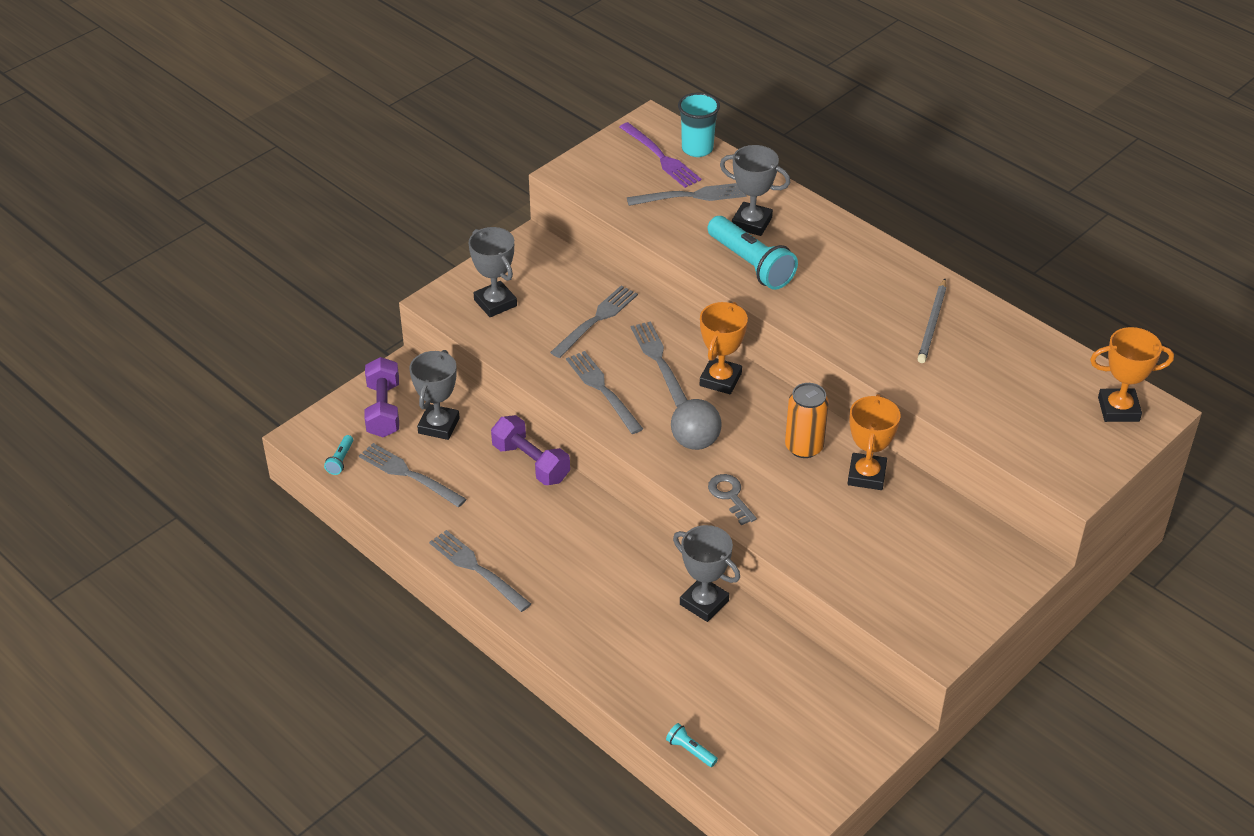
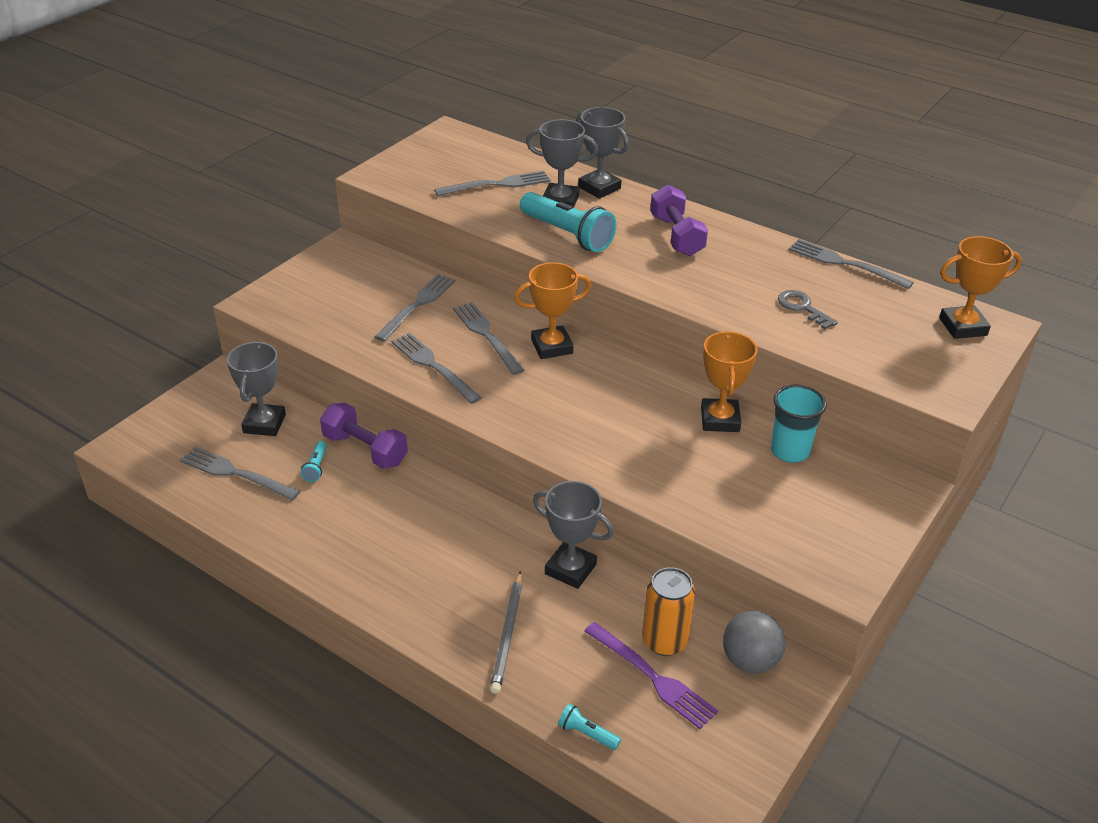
camera: 10 degrees left, 5 degrees down
turquoise flashlight [324,435,353,475] -> turquoise flashlight moved to [300,441,327,482]
purple dumbbell [364,357,399,438] -> purple dumbbell moved to [650,185,708,256]
grey fork [429,530,531,612] -> grey fork moved to [789,239,914,289]
grey trophy [469,227,517,317] -> grey trophy moved to [576,107,629,199]
purple fork [620,122,701,188] -> purple fork moved to [584,622,718,729]
grey ball [671,399,722,450] -> grey ball moved to [723,611,785,673]
turquoise cup [678,93,720,157] -> turquoise cup moved to [771,385,827,463]
orange trophy [700,302,748,394] -> orange trophy turned 60 degrees clockwise [514,262,591,359]
grey key [708,474,757,525] -> grey key moved to [778,290,838,329]
orange can [785,383,829,458] -> orange can moved to [642,567,695,656]
grey pencil [917,279,946,363] -> grey pencil moved to [490,571,522,694]

